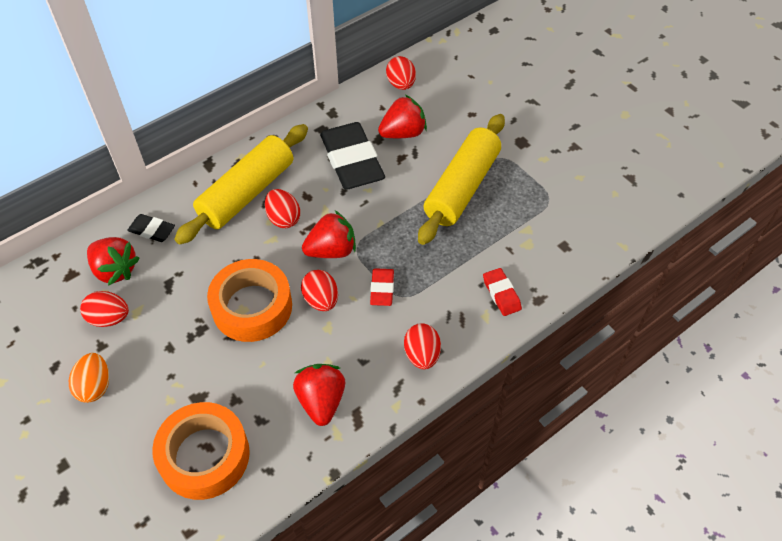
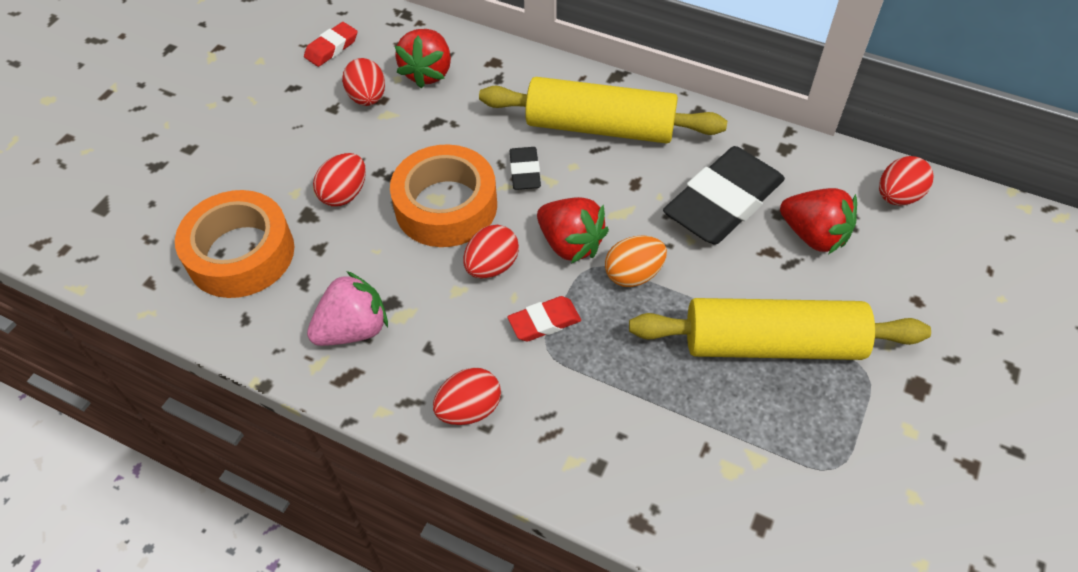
camera: 65 degrees right, 0 degrees up
orange egg [69,353,109,403] -> orange egg moved to [605,235,667,287]
black eraser [127,214,175,242] -> black eraser moved to [510,147,541,190]
red egg [265,189,300,228] -> red egg moved to [313,153,366,206]
red strawberry [293,364,345,426] -> pink strawberry [307,271,388,346]
red eraser [483,268,522,316] -> red eraser moved to [304,22,358,67]

